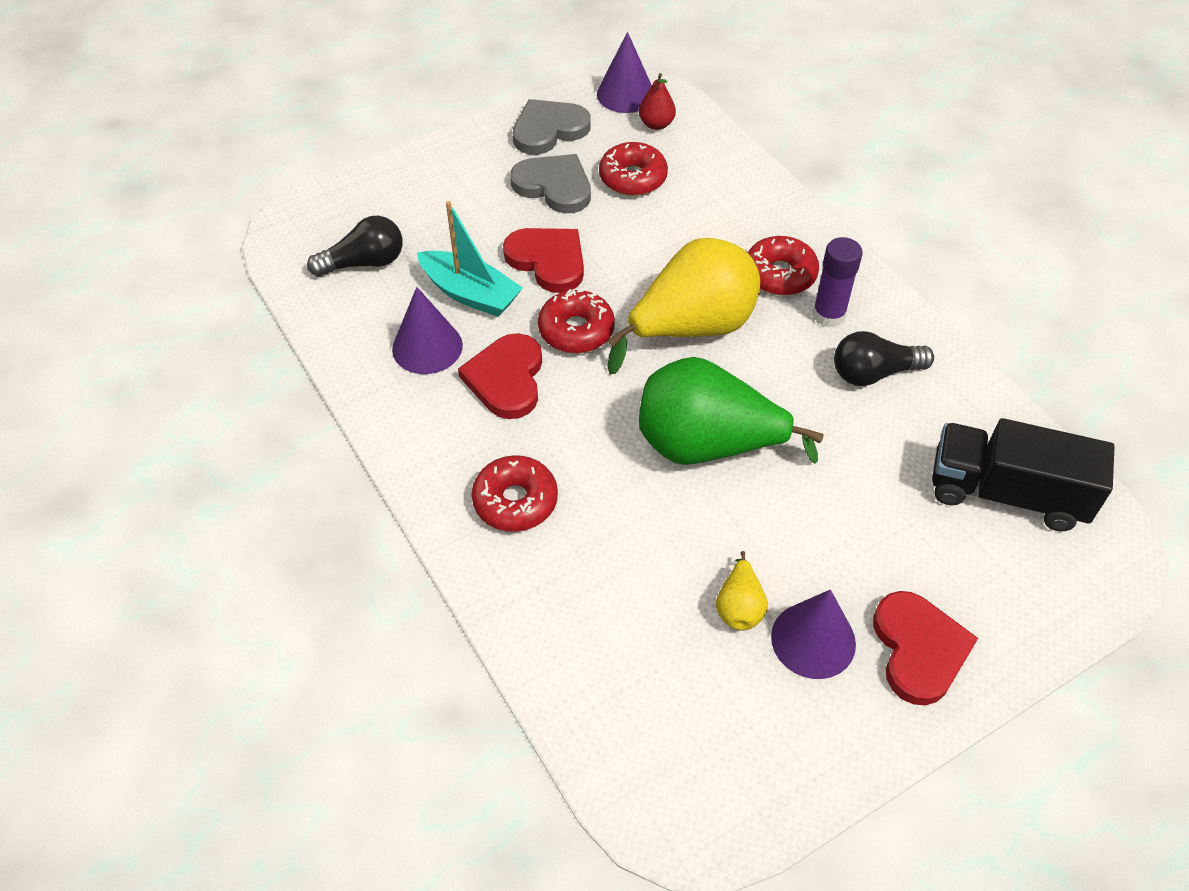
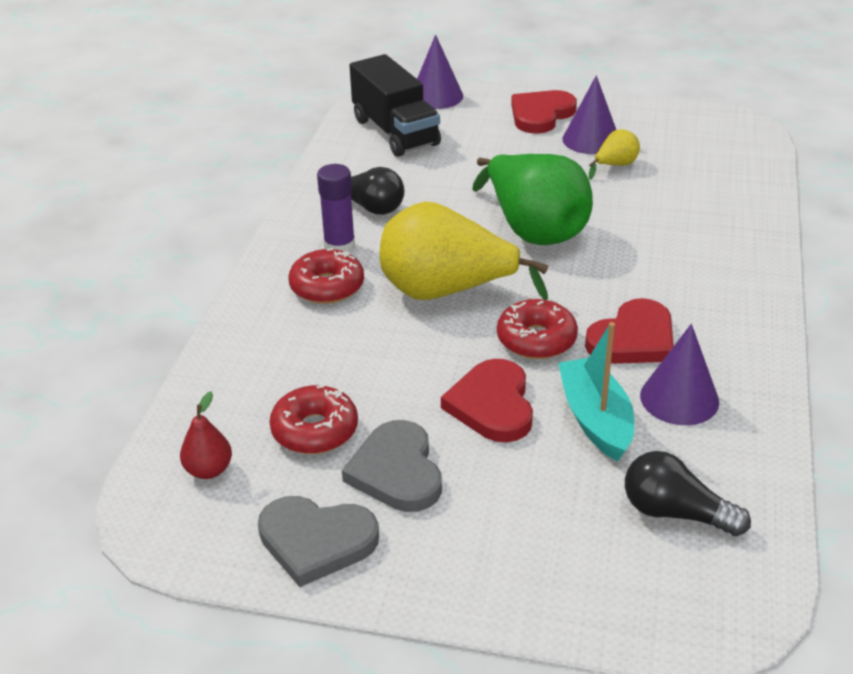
camera: 135 degrees left, 15 degrees down
red donut [471,455,558,532] -> none
purple cone [597,32,652,113] -> purple cone moved to [417,35,463,109]

